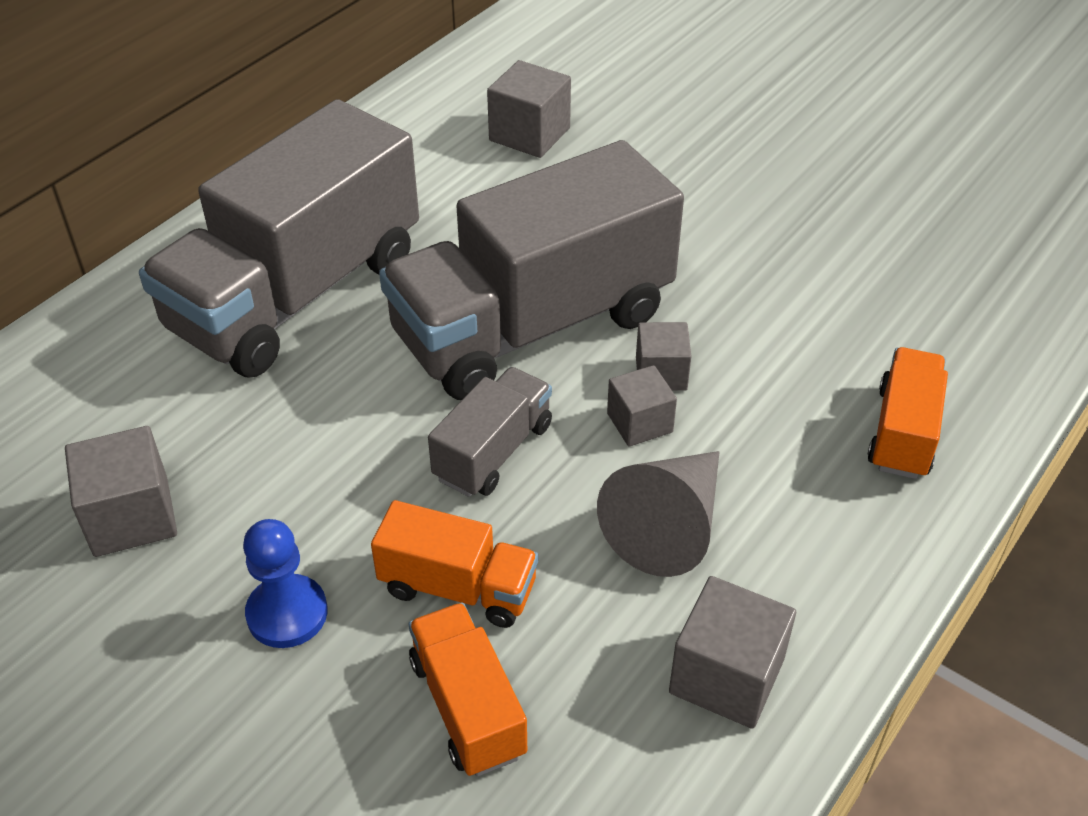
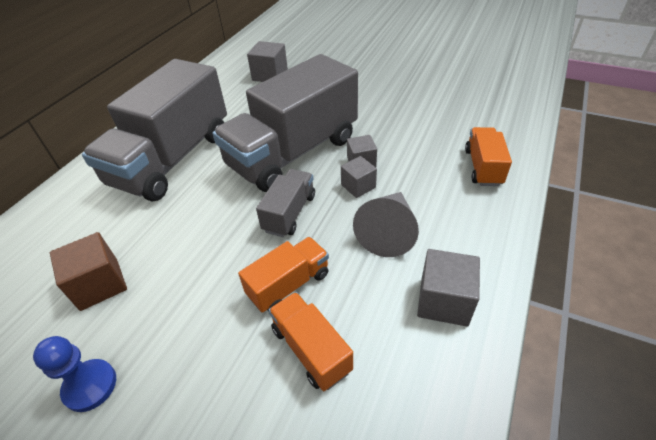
camera: 10 degrees left, 0 degrees up
grey cube [65,426,177,557] -> brown cube [50,232,127,311]
blue pawn [243,519,328,648] -> blue pawn moved to [33,336,116,412]
orange truck [371,500,538,628] -> orange truck turned 45 degrees counterclockwise [238,237,329,313]

